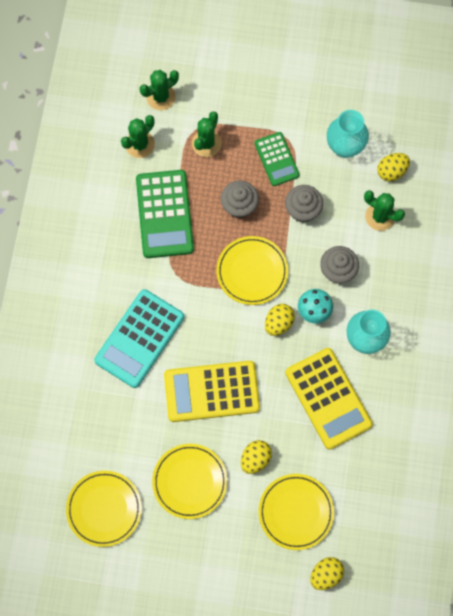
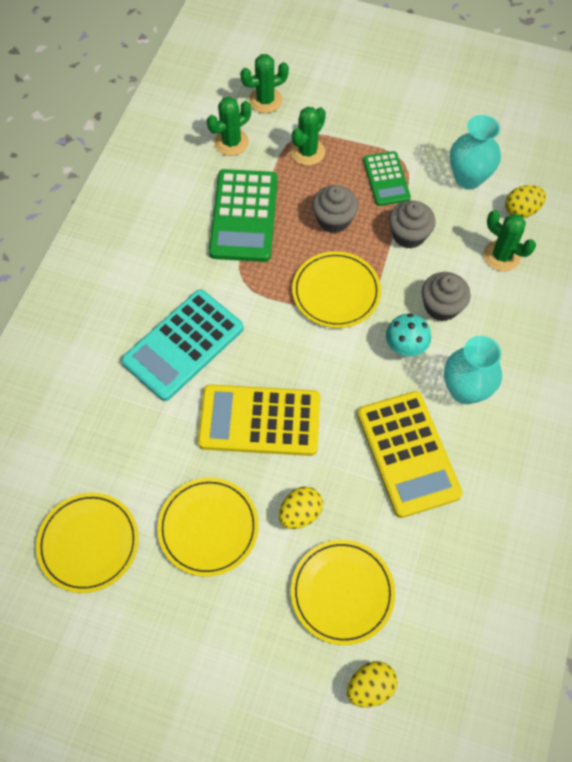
camera: 10 degrees right, 10 degrees down
yellow egg [265,304,295,336] -> none

